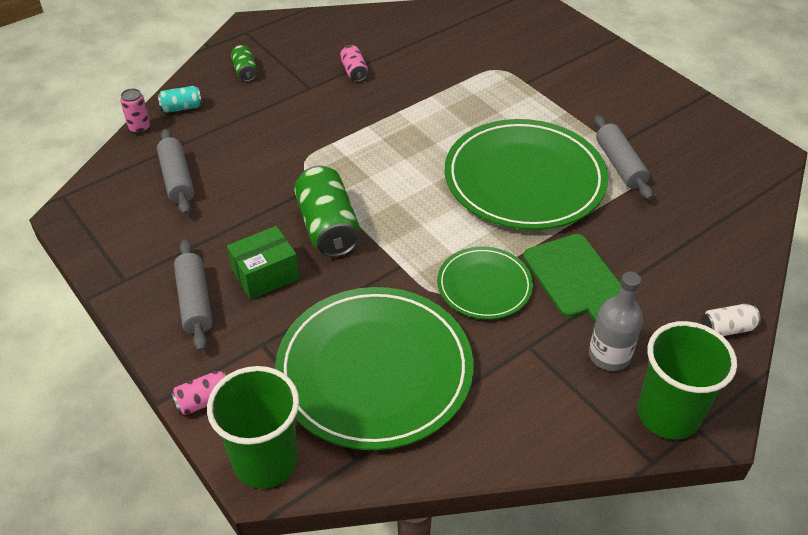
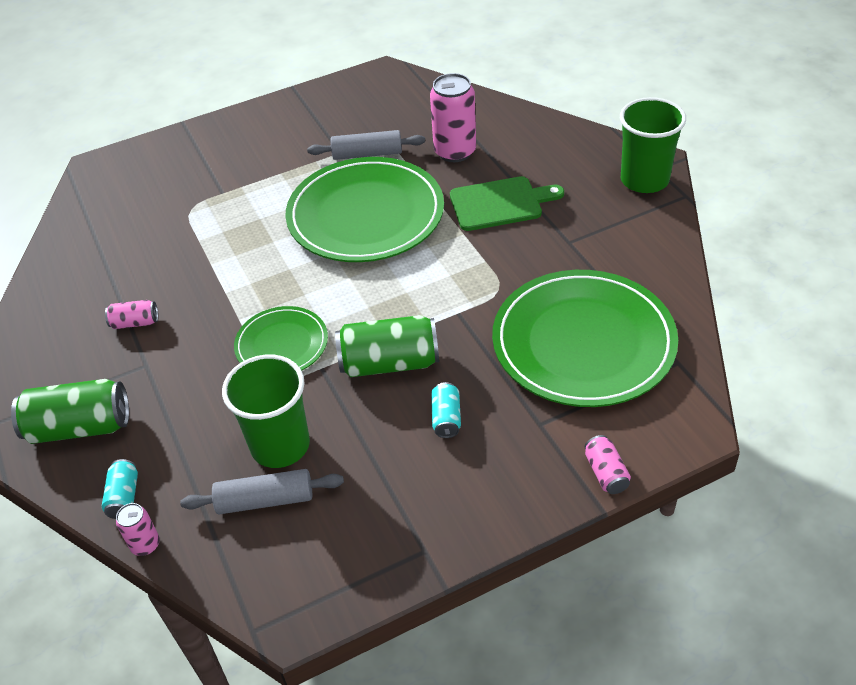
camera: 75 degrees left, 0 degrees up
grey rolling pin [174,239,213,352] -> none
green cup [207,366,299,488] -> green cup moved to [222,355,310,468]
green box [227,226,300,300] -> turquoise can [431,382,461,438]
green can [231,45,257,82] -> green can [11,379,129,444], size x1.96
green plate [437,247,533,319] -> green plate moved to [234,306,328,370]
grey bottle [589,272,643,371] -> none
white can [701,304,761,336] -> none
none -> pink can [430,73,476,162]

